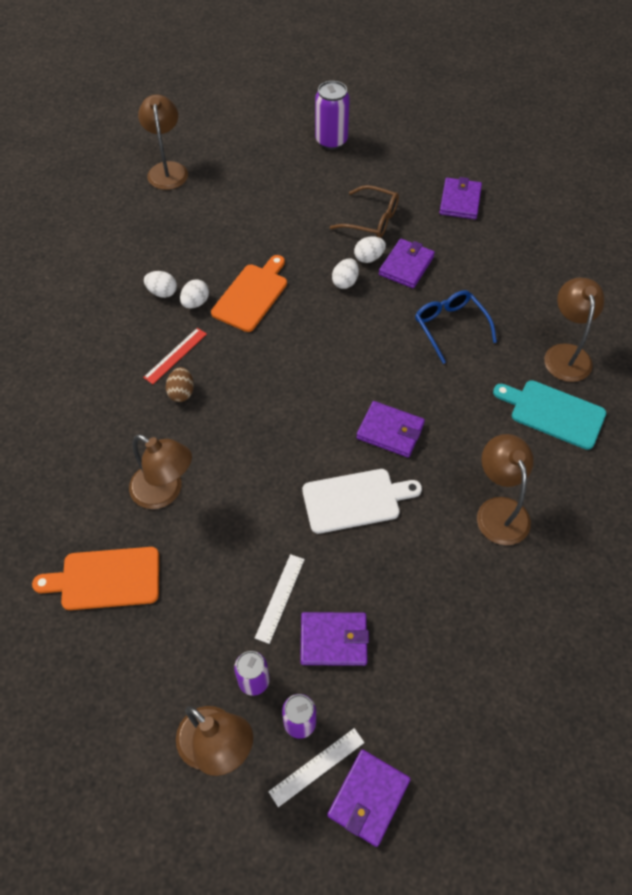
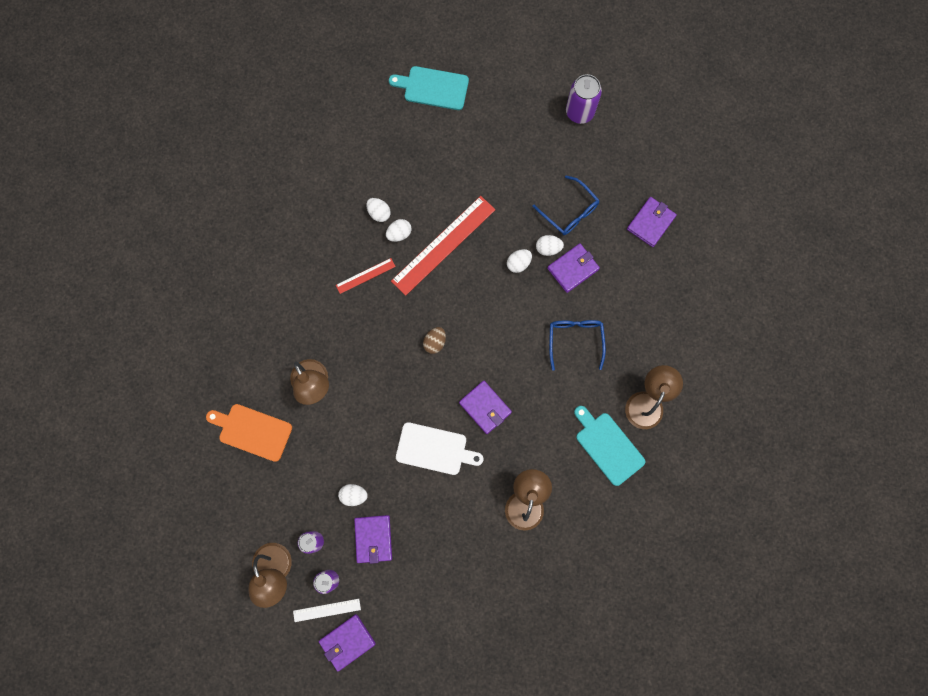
camera: 25 degrees right, 20 degrees up
brown lamp [138,94,188,190] -> turquoise cutting board [389,66,469,110]
brown egg [166,367,194,402] -> brown egg moved to [423,327,446,354]
orange cutting board [211,255,287,332] -> red ruler [391,196,495,296]
white ruler [255,554,305,644] -> white egg [338,484,368,506]
purple wallet [300,612,369,666] -> purple wallet turned 60 degrees clockwise [354,515,392,564]
brown glasses [330,185,399,238] -> blue glasses [532,175,600,235]

